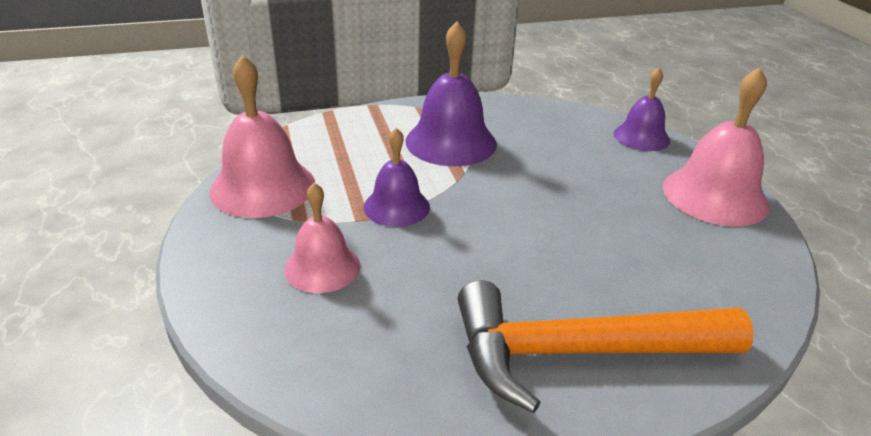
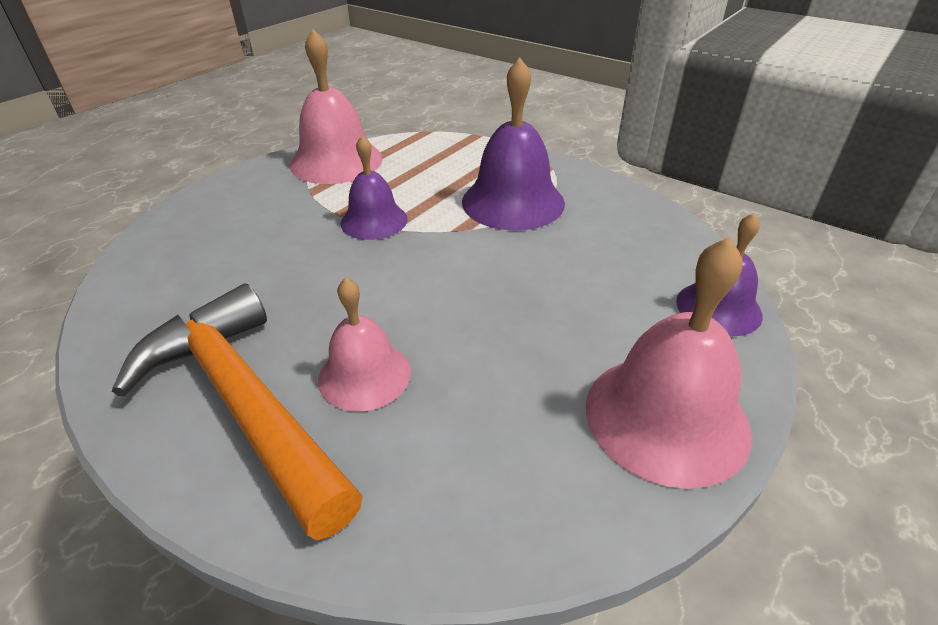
camera: 55 degrees right, 5 degrees up
pink bell [284,183,361,293] -> pink bell moved to [318,278,411,412]

